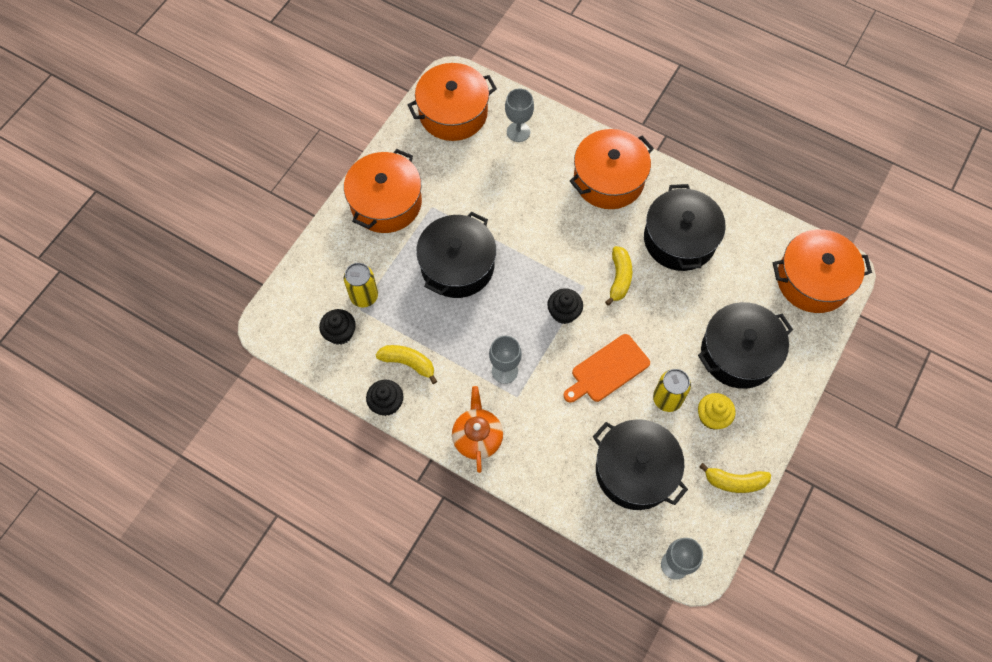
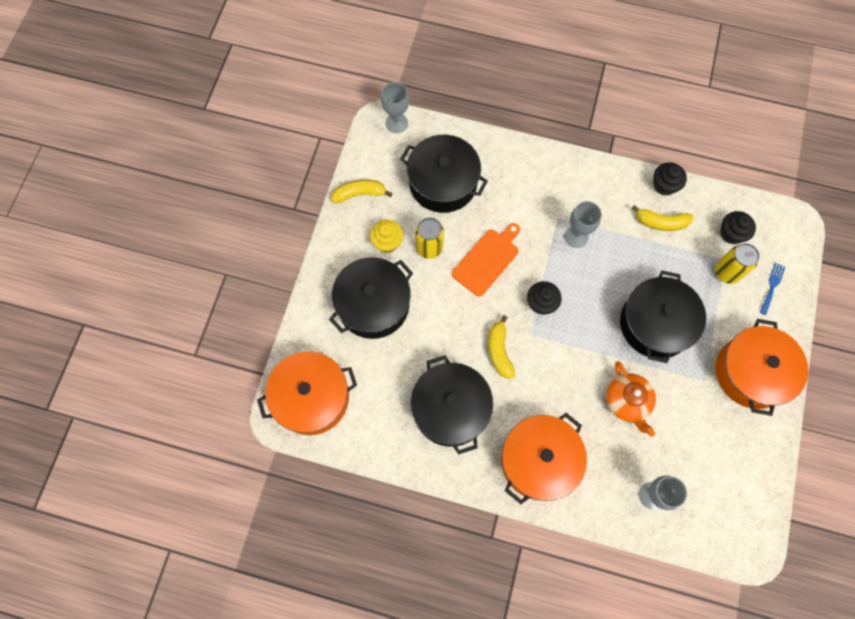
camera: 165 degrees right, 5 degrees up
orange pot [408,63,497,141] -> none
orange teapot [452,386,503,473] -> orange teapot moved to [606,361,656,437]
none -> blue fork [760,263,785,315]

